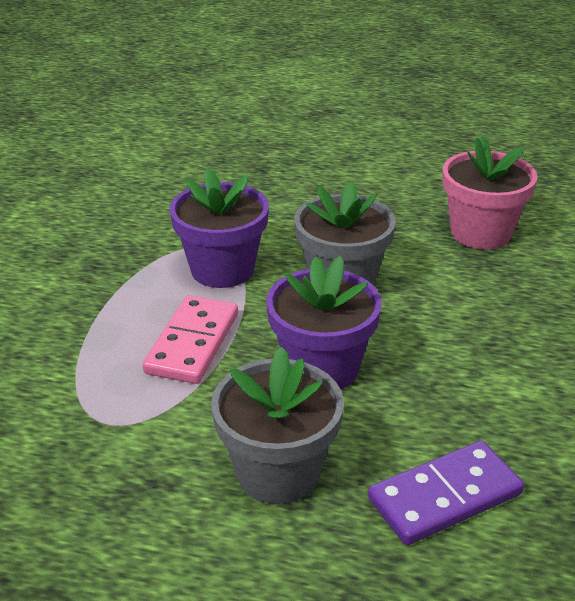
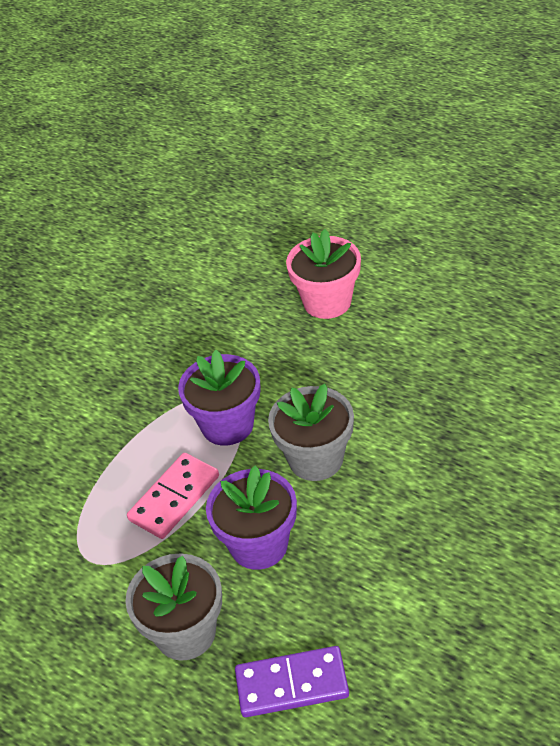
camera: 25 degrees right, 10 degrees up
pink flower pot [442,136,538,250] -> pink flower pot moved to [286,229,361,319]

